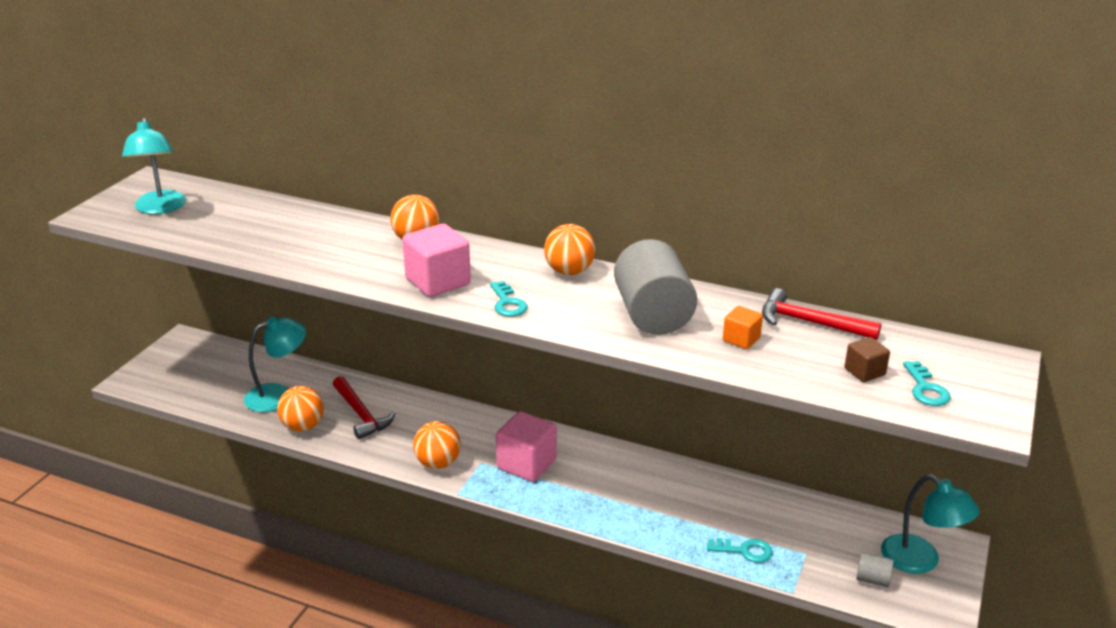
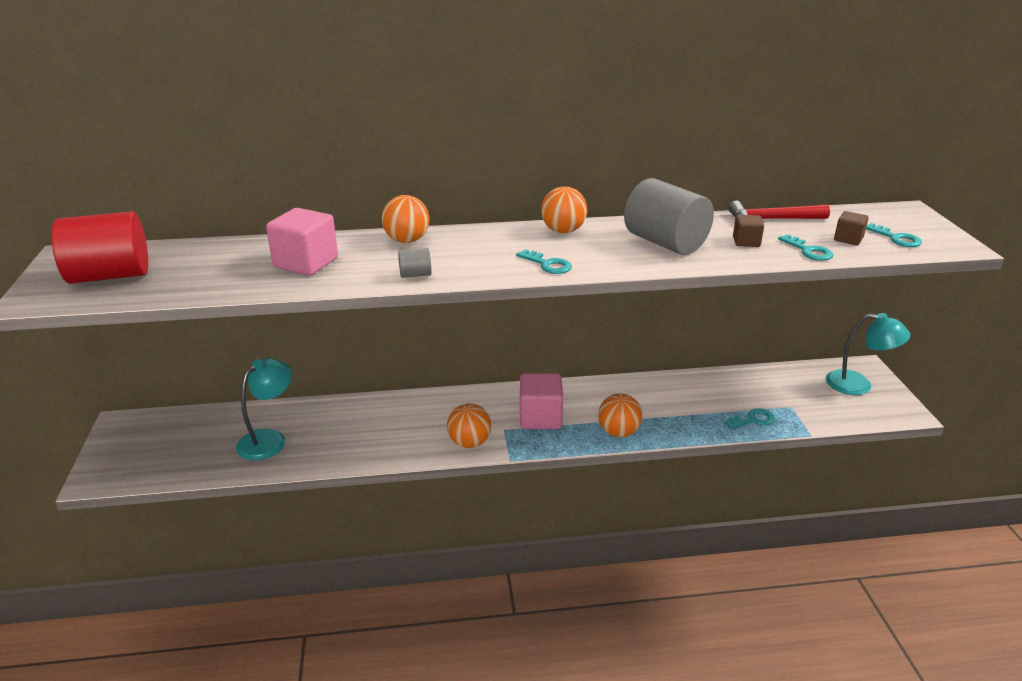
camera: 30 degrees left, 0 degrees up
turquoise lamp [122,117,186,214] -> red cylinder [51,211,148,284]
orange ball [277,386,324,431] -> orange ball moved to [598,394,642,437]
red hammer [333,376,395,439] -> none
pink cube [402,224,471,297] -> pink cube moved to [266,208,338,275]
orange cube [723,306,763,349] -> brown cube [733,215,764,247]
grey cylinder [856,552,894,587] -> grey cylinder moved to [398,248,432,278]
none -> turquoise key [778,234,833,261]

